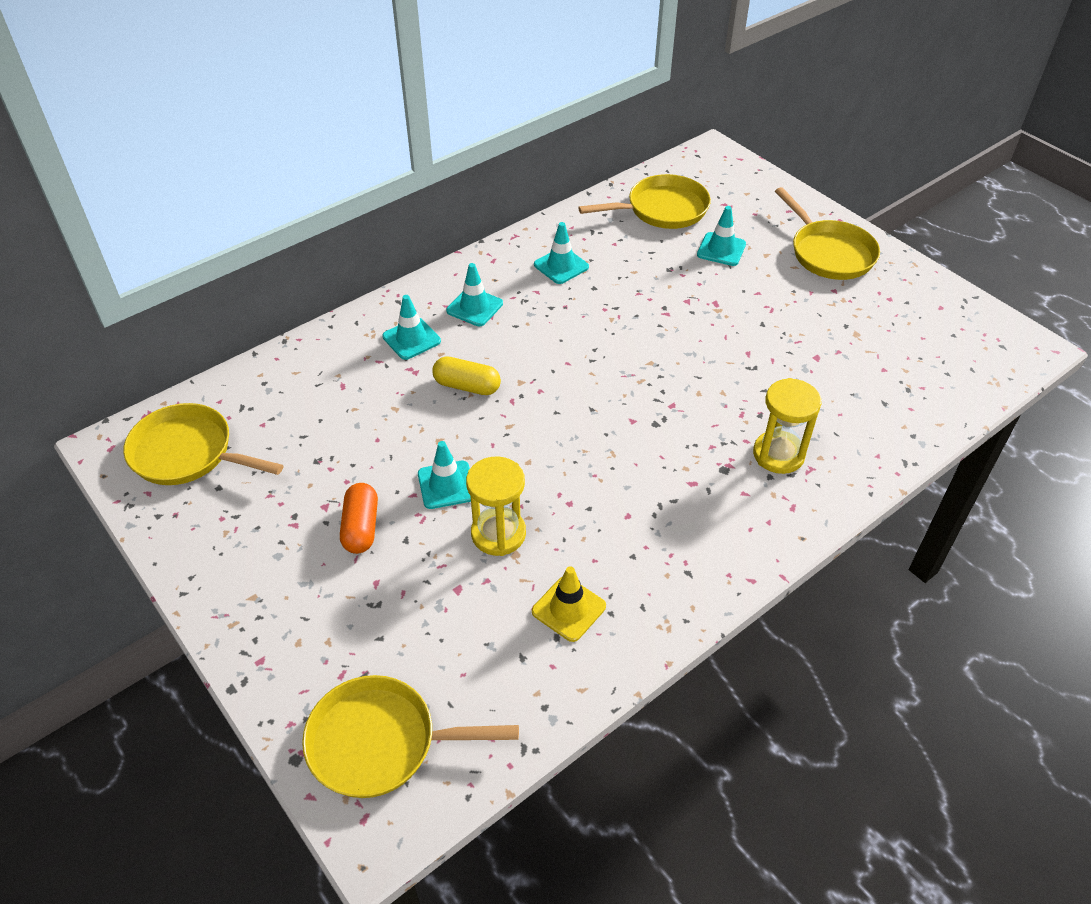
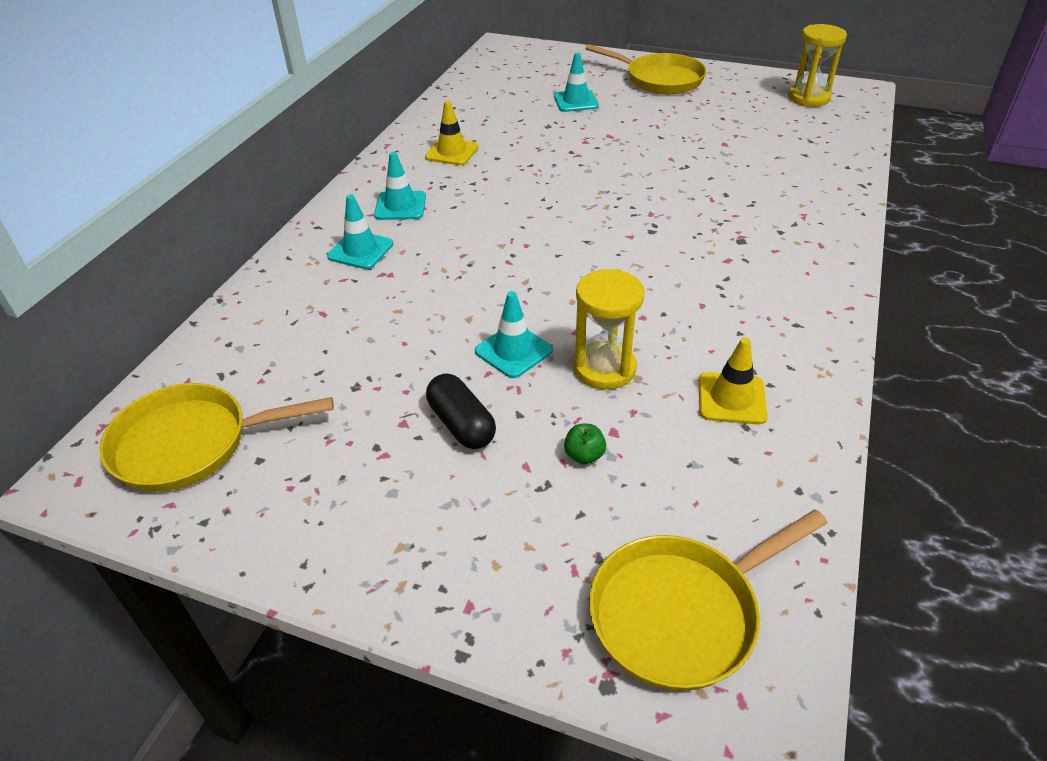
camera: 30 degrees left, 5 degrees down
orange capsule [340,483,378,554] -> black capsule [426,374,496,449]
yellow capsule [432,356,501,395] -> none
turquoise traffic cone [534,222,589,284] -> yellow traffic cone [425,101,478,165]
yellow pan [578,174,711,229] -> none
yellow hourglass [753,378,822,474] -> yellow hourglass moved to [788,24,847,107]
none -> green apple [564,424,606,464]

